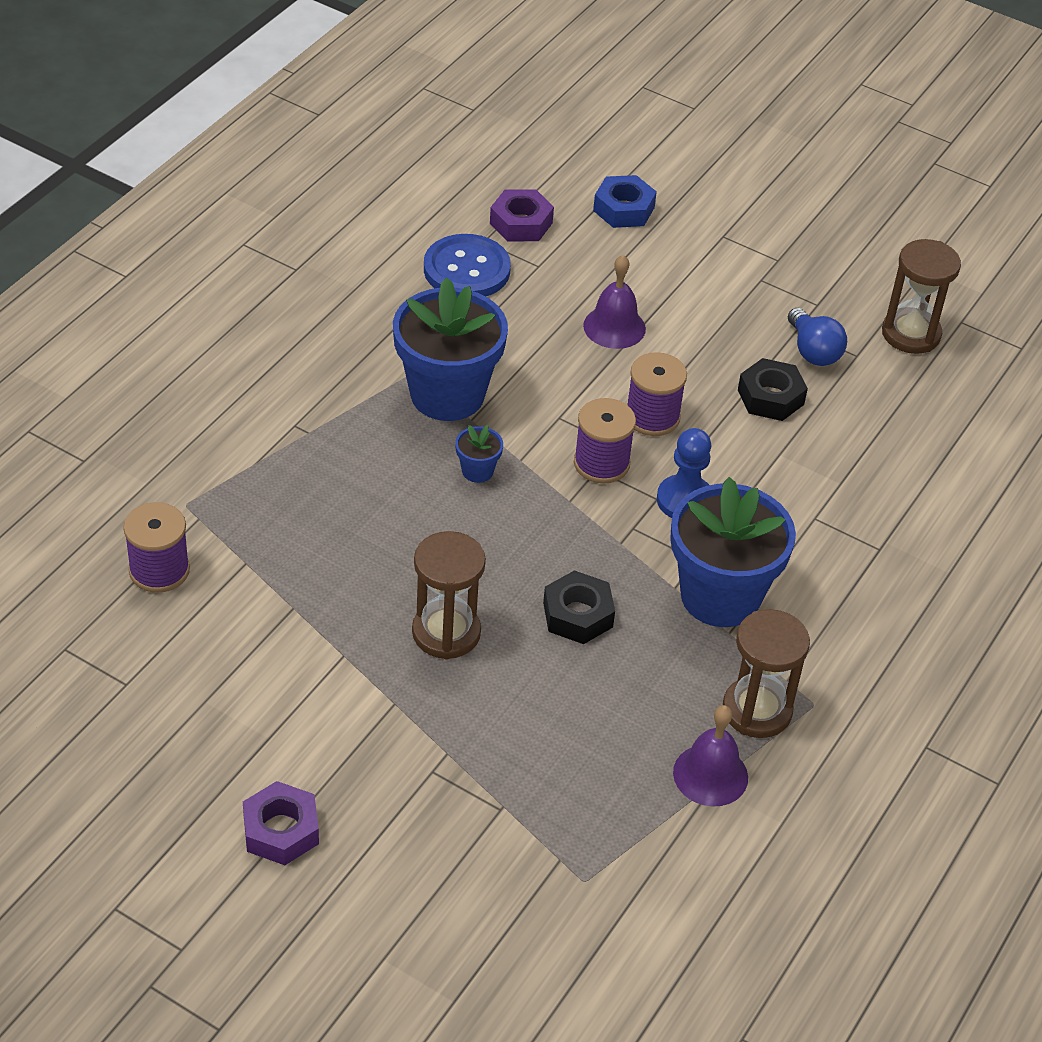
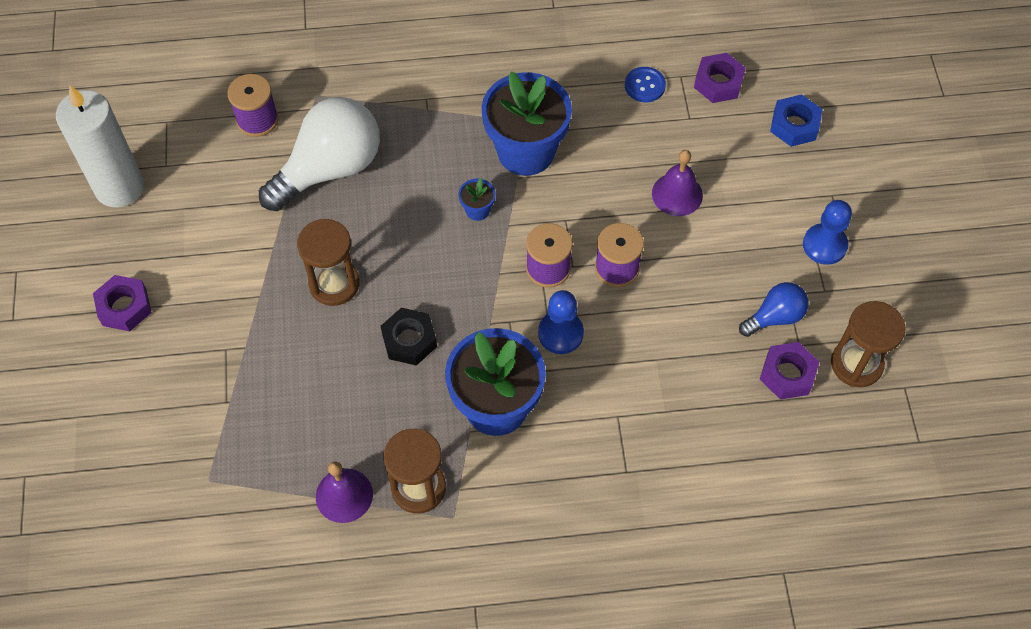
camera: 55 degrees right, 15 degrees up
blue button [424,234,511,297] -> blue button [625,67,666,102], size x0.59
black nut [738,358,808,421] -> none
blue light bulb [788,308,847,366] -> blue light bulb turned 150 degrees counterclockwise [739,282,809,337]
none -> white candle [56,85,144,208]
none -> white light bulb [259,97,380,211]
none -> purple nut [760,342,819,400]
none -> blue pawn [803,200,852,265]

